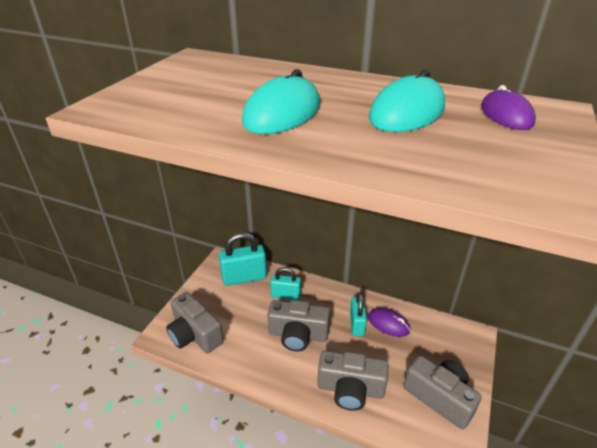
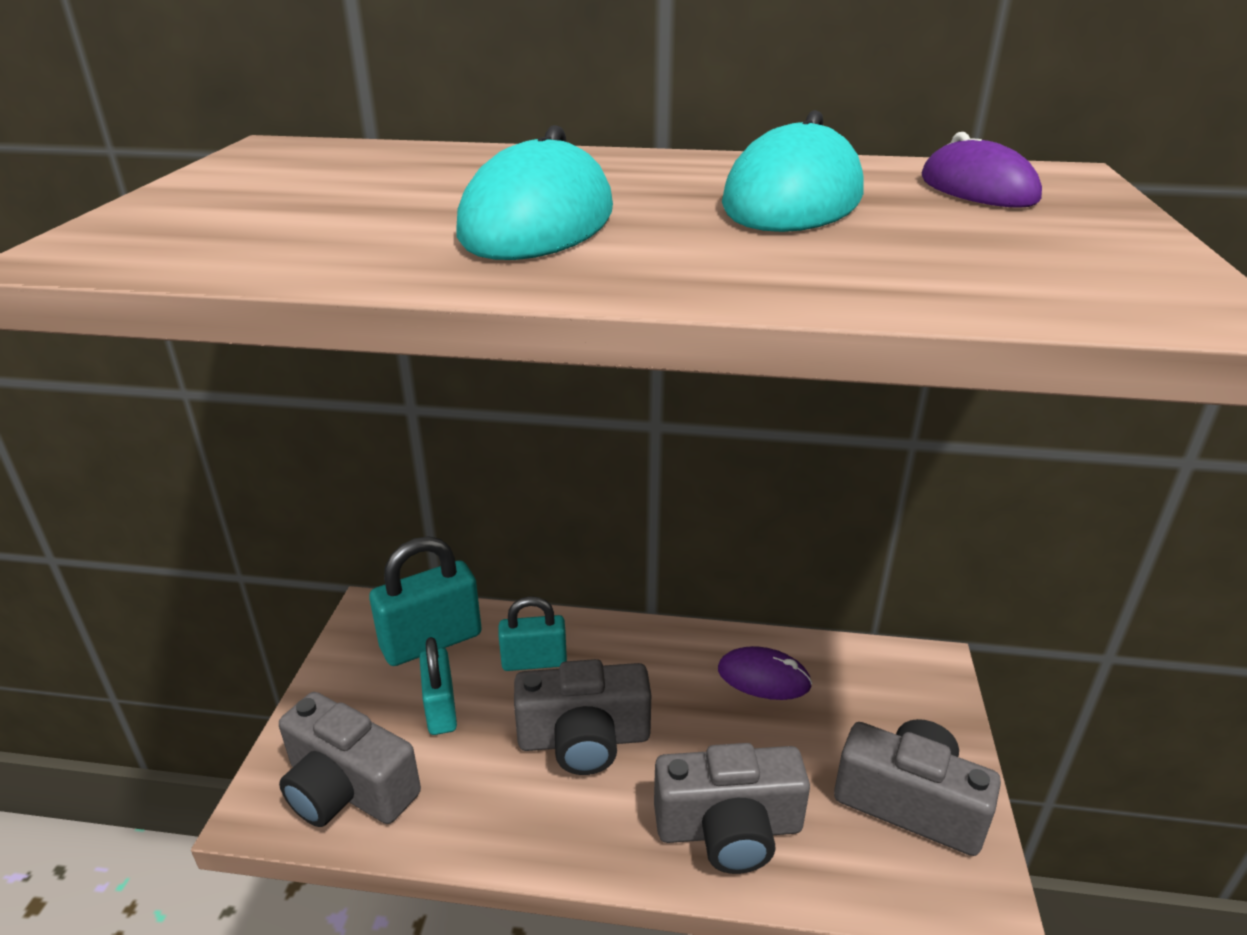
camera: 15 degrees left, 5 degrees down
turquoise padlock [350,293,367,336] -> turquoise padlock moved to [420,637,457,735]

